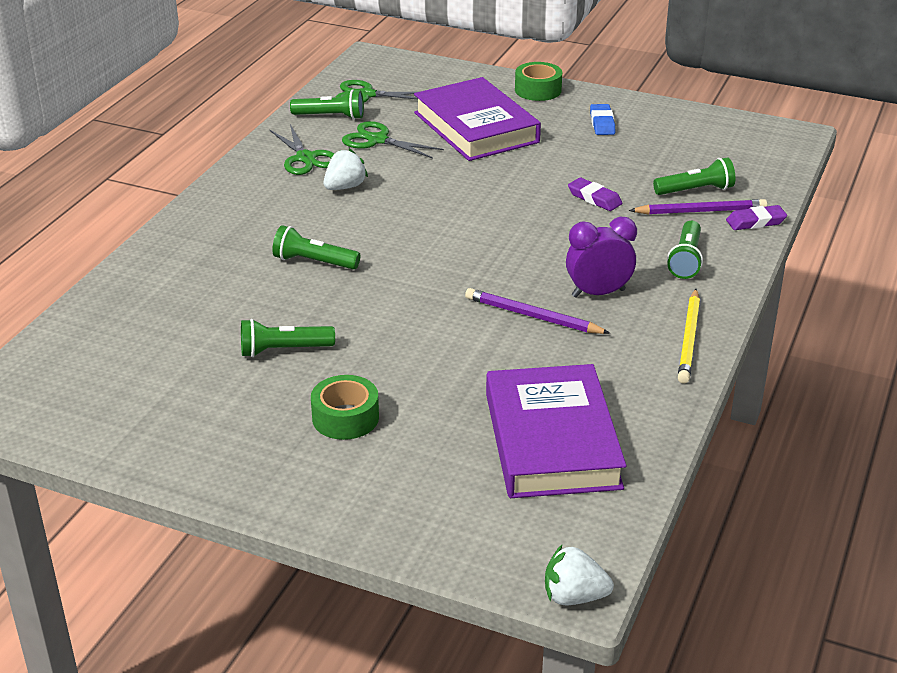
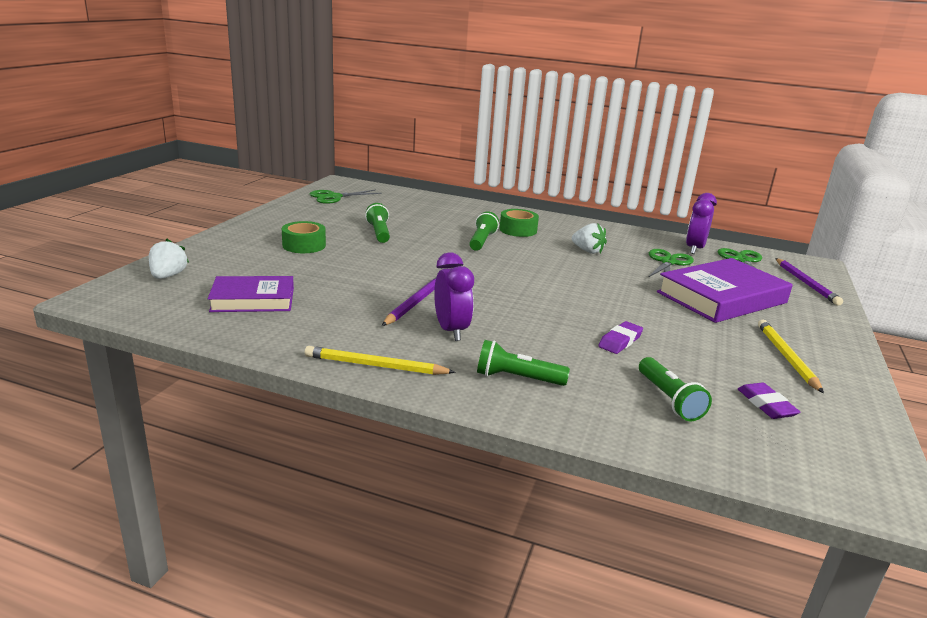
camera: 85 degrees right, 10 degrees down
green scissors [269,124,335,175] -> green scissors moved to [310,190,382,204]
green flashlight [290,89,364,120] -> purple clock [686,193,717,254]
purple book [486,364,627,498] -> purple book [208,276,294,312], size x0.63
green tape [515,62,562,101] -> green tape moved to [500,209,539,237]
white strawberry [545,545,614,605] -> white strawberry moved to [149,239,189,279]
blue eraser [590,104,615,135] -> yellow pencil [758,320,824,393]
purple pencil [629,199,767,215] -> purple pencil moved to [775,258,843,306]
purple eraser [726,205,787,230] -> purple eraser moved to [738,383,801,419]

